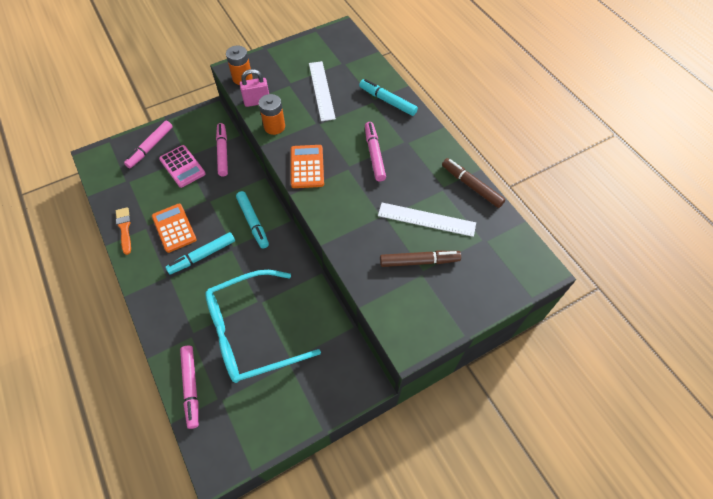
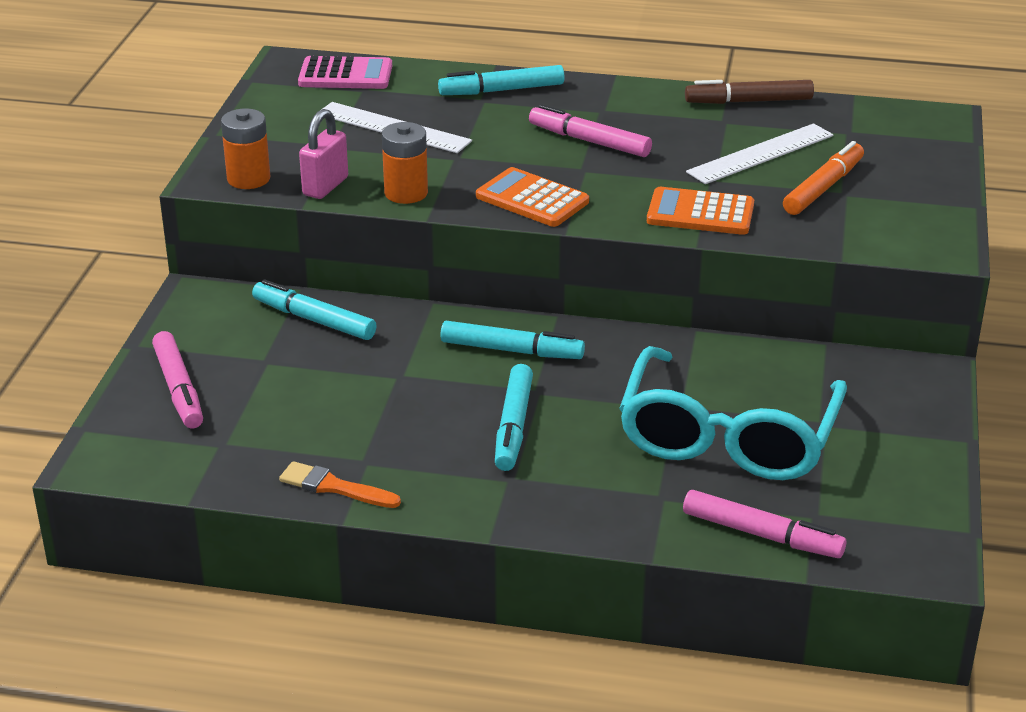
camera: 50 degrees left, 25 degrees down
orange calculator [152,204,197,253] -> orange calculator moved to [647,187,754,235]
pink calculator [159,145,206,188] -> pink calculator moved to [298,56,392,89]
pink marker [216,123,228,176] -> turquoise marker [252,280,377,340]
brown marker [380,251,461,267] -> orange marker [783,141,864,215]

